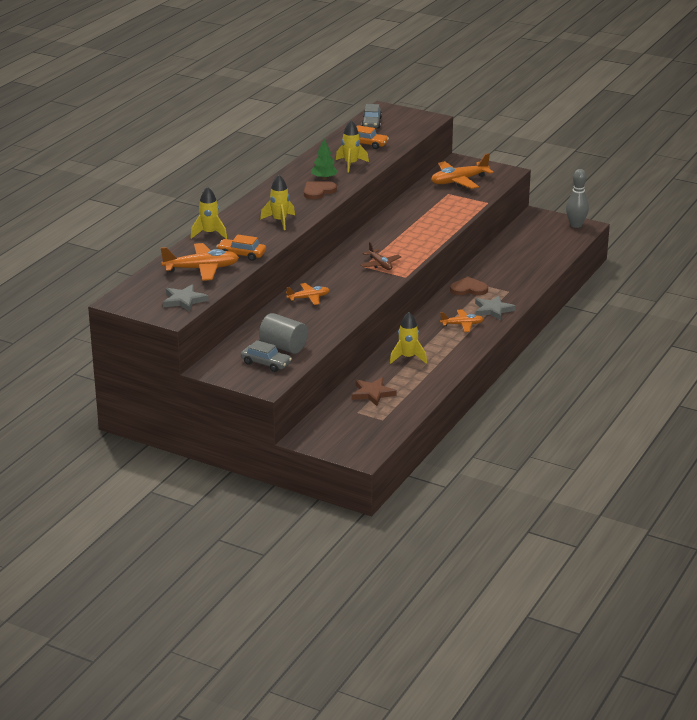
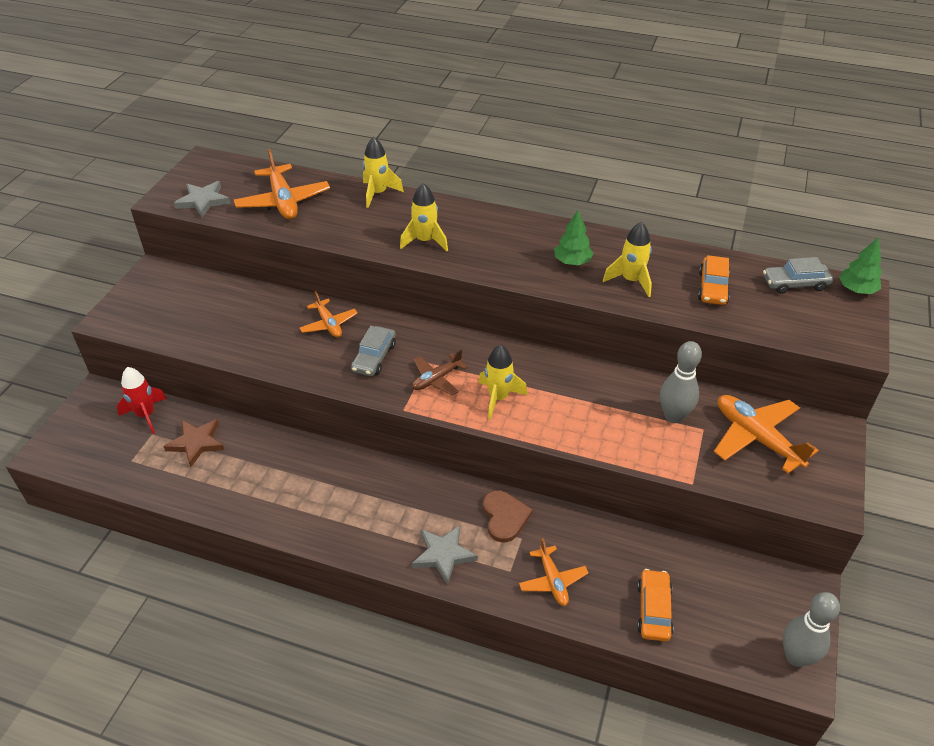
camera: 80 degrees right, 15 degrees up
orange car [216,235,266,261] -> orange car moved to [637,569,674,642]
grey car [241,340,292,372] -> grey car moved to [351,326,396,376]
grey cylinder [259,313,308,354] -> none
brown heart [304,181,337,199] -> none
yellow rocket [390,312,427,364] -> yellow rocket moved to [478,345,528,420]
orange plane [440,310,483,332] -> orange plane moved to [519,538,588,606]
none -> red rocket [117,367,167,434]
none -> grey bowling pin [660,341,702,423]
none -> green tree [839,237,882,294]

